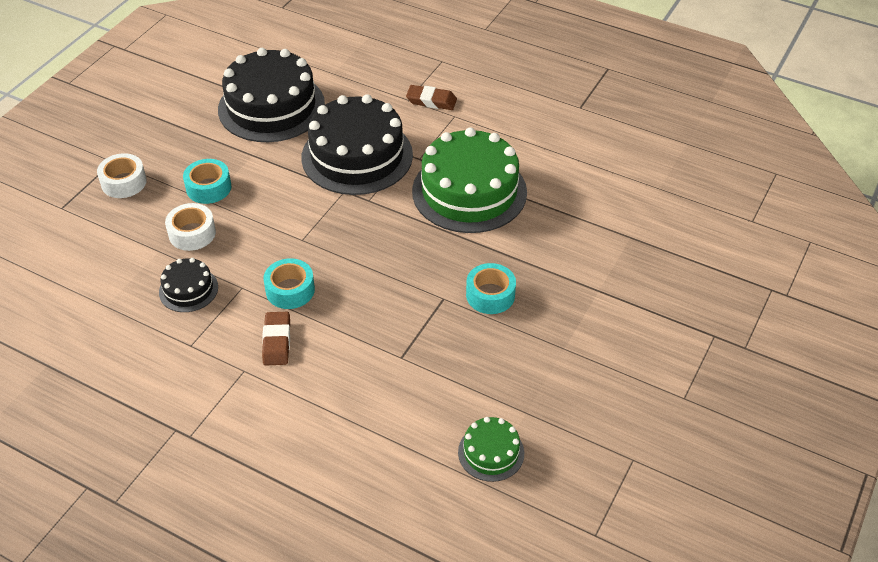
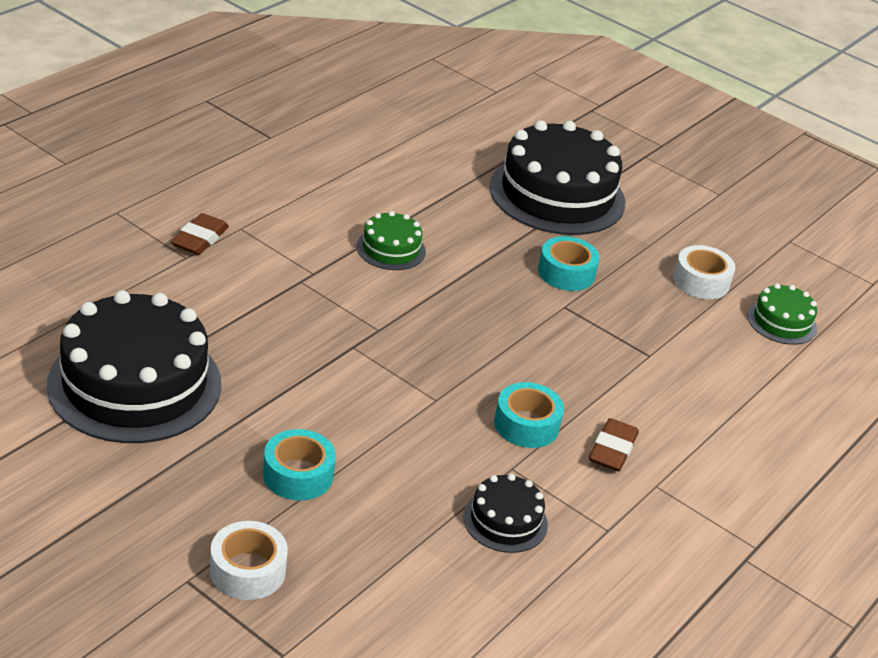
camera: 85 degrees left, 10 degrees down
white tape [165,203,216,251] -> white tape moved to [673,245,735,299]
brown eraser [262,312,290,366] -> brown eraser turned 75 degrees counterclockwise [589,418,639,471]
black cake [301,94,413,195] -> black cake moved to [489,120,625,235]
green cake [412,127,527,233] -> green cake [357,211,426,270], size x0.47

